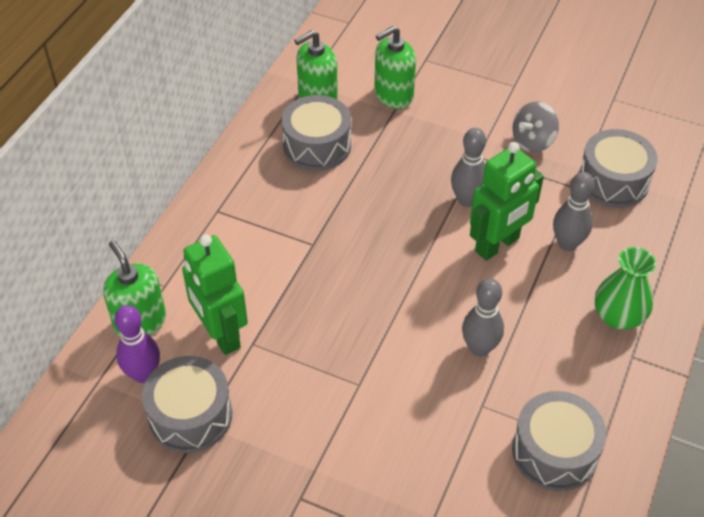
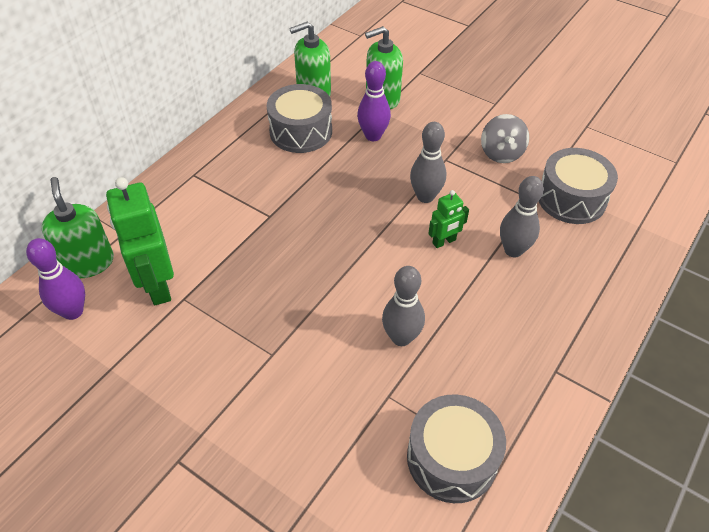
camera: 10 degrees right, 0 degrees up
grey drum [142,356,232,453] -> none
green robot [470,142,544,261] -> green robot [428,190,469,248], size x0.51
grey spinning top [512,102,559,152] -> grey spinning top turned 60 degrees counterclockwise [481,114,529,163]
green vase [595,247,656,330] -> none
none -> purple bowling pin [357,61,391,141]

